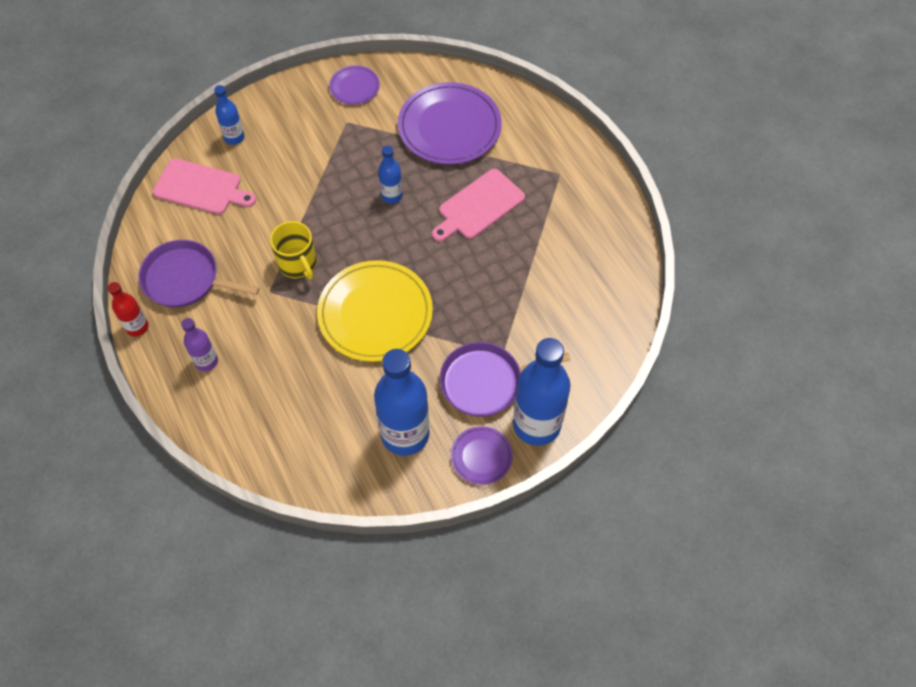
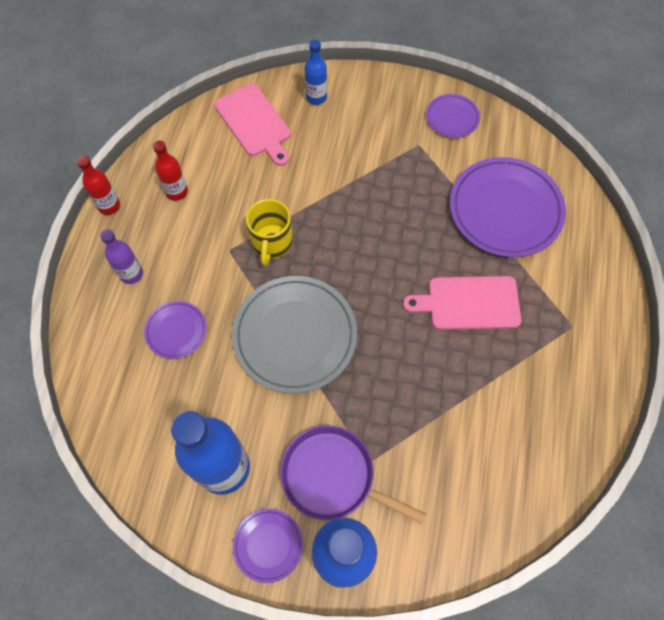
camera: 40 degrees right, 5 degrees up
purple pan [139,240,260,307] -> red bottle [153,140,188,201]
yellow plate [317,260,433,362] -> grey plate [232,276,357,394]
blue bottle [378,145,403,204] -> none
none -> purple plate [144,301,207,359]

